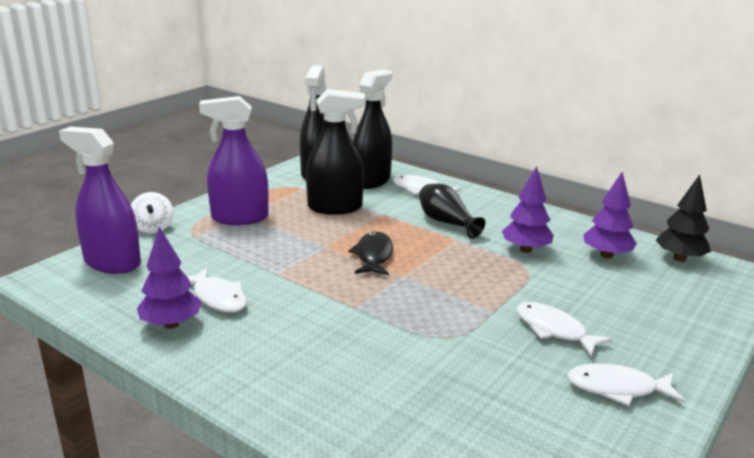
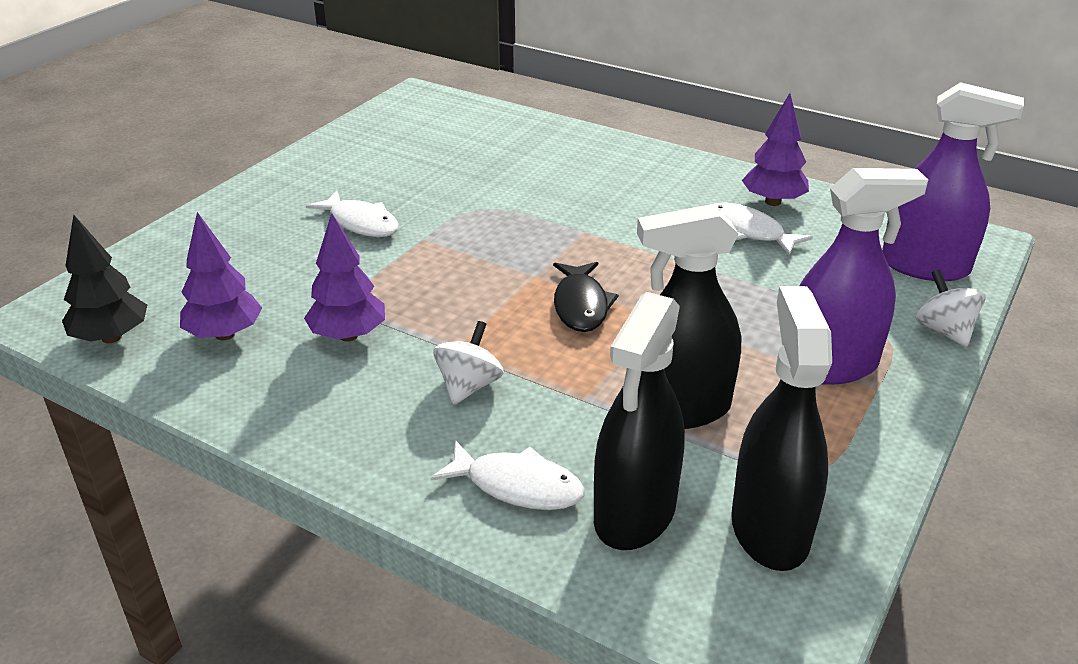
camera: 175 degrees right, 10 degrees up
black vase [419,183,485,238] -> white spinning top [434,321,504,405]
white fish [567,363,685,406] -> none

